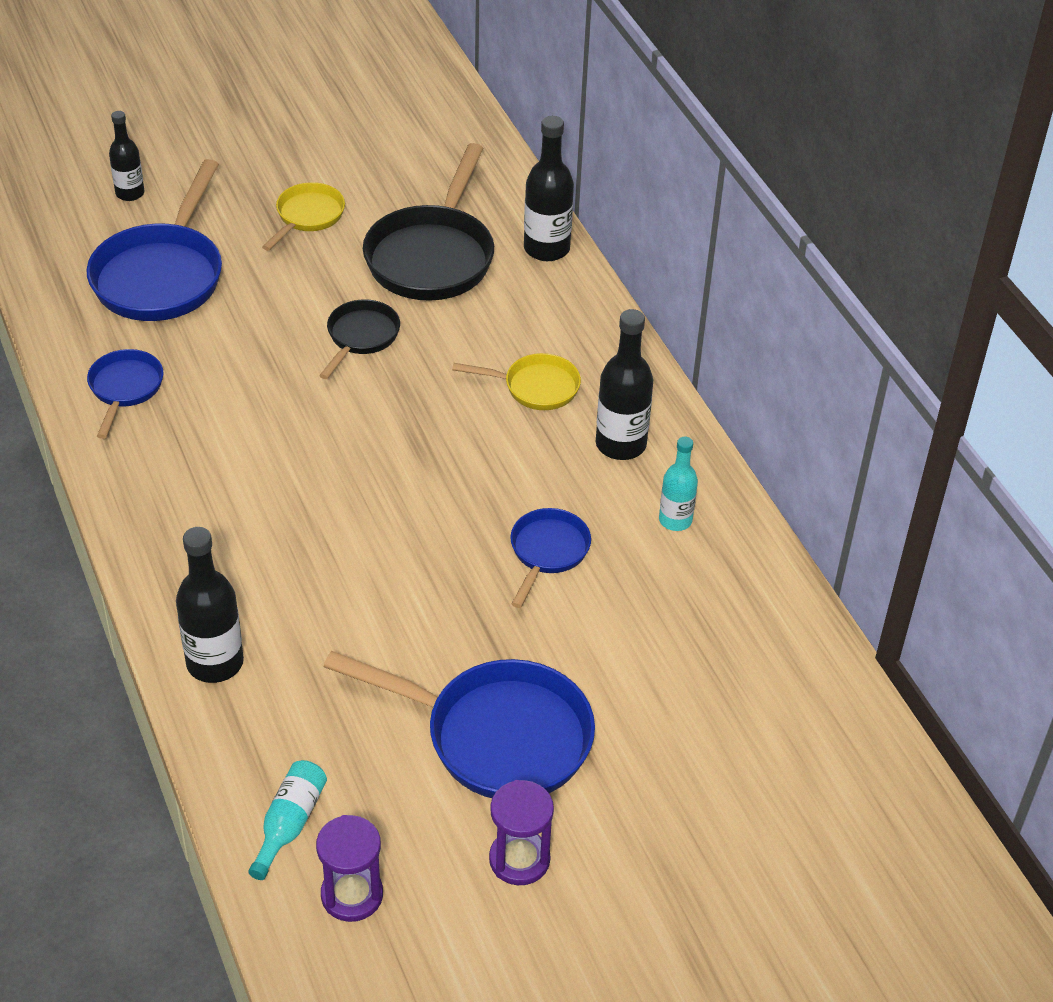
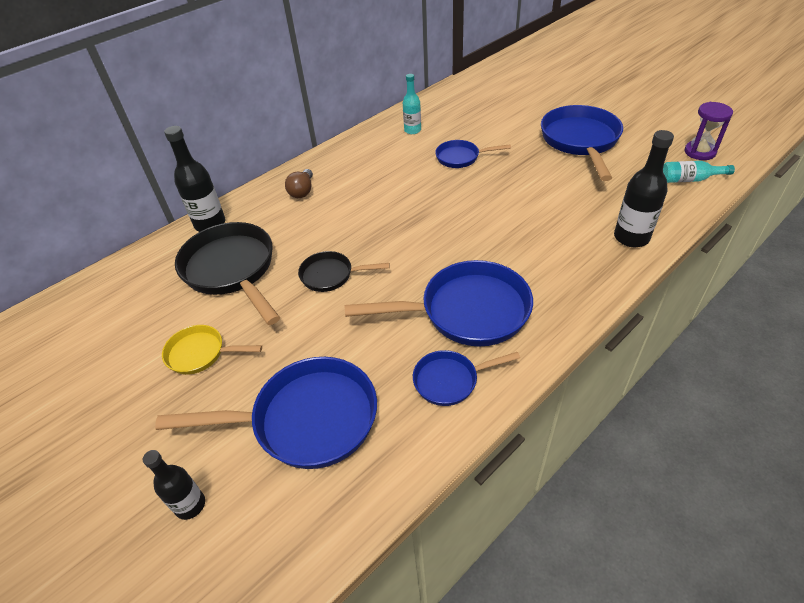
camera: 105 degrees left, 0 degrees up
black pan [363,143,494,300] -> black pan turned 120 degrees counterclockwise [175,222,280,325]
yellow pan [452,353,581,410] -> none
purple hourglass [489,780,554,885] -> none
black bottle [596,309,653,460] -> none
none -> brown light bulb [285,169,313,198]
none -> blue pan [344,260,533,346]

